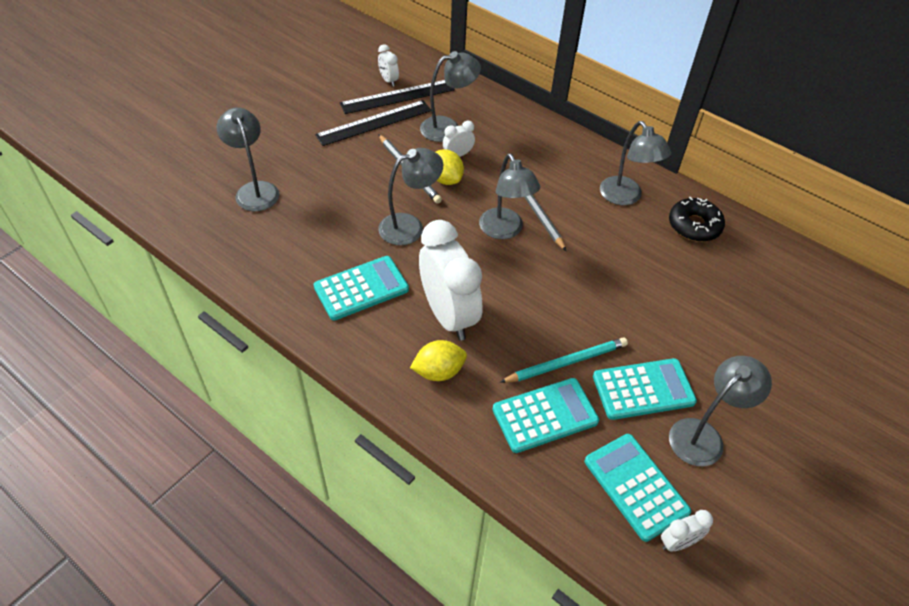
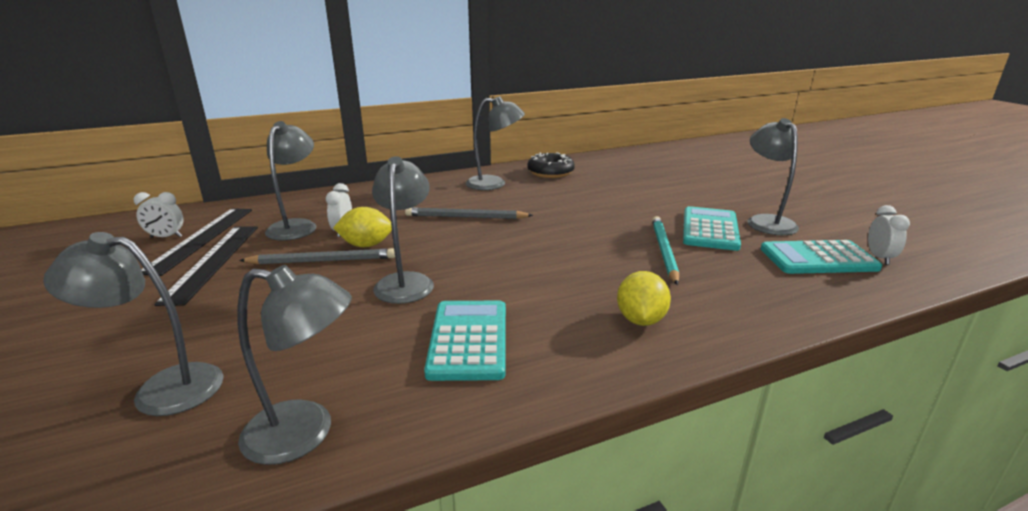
camera: 60 degrees left, 25 degrees down
white clock [419,220,483,340] -> none
grey lamp [479,153,540,239] -> grey lamp moved to [238,265,352,465]
turquoise calculator [492,378,599,453] -> none

